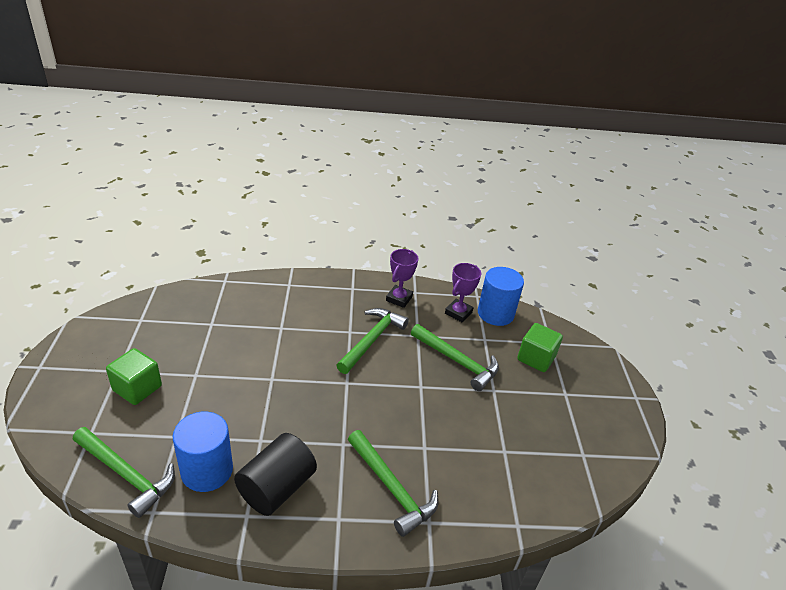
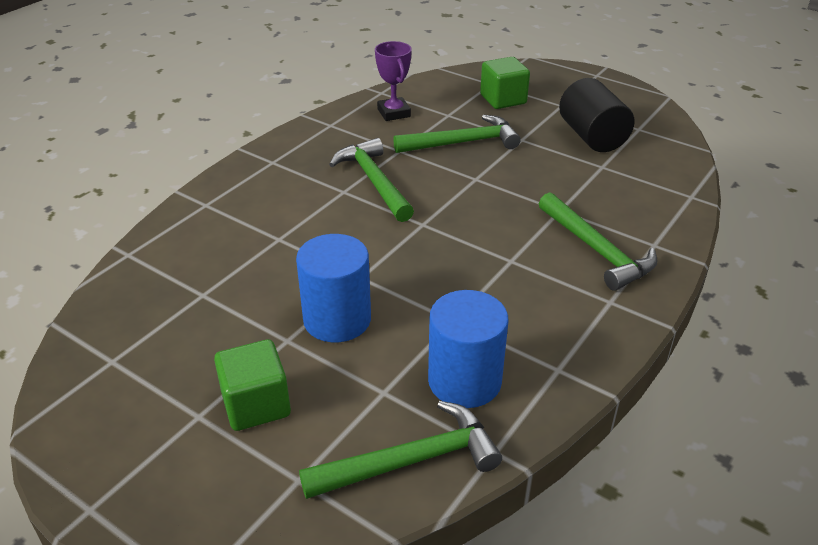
camera: 50 degrees left, 0 degrees up
black cylinder [234,433,317,516] -> black cylinder moved to [559,78,635,152]
green hammer [348,430,438,537] -> green hammer turned 60 degrees clockwise [539,192,657,291]
purple trophy [386,249,419,308] -> none
blue cylinder [478,267,524,326] -> blue cylinder moved to [296,234,371,342]

